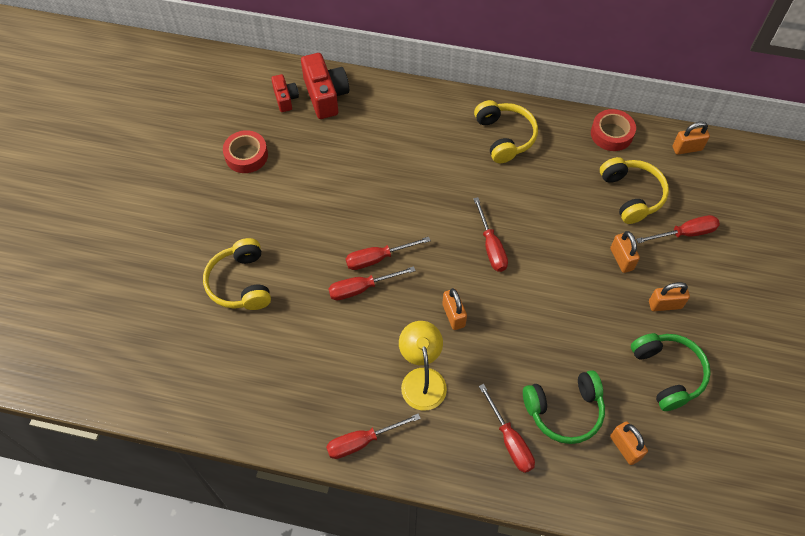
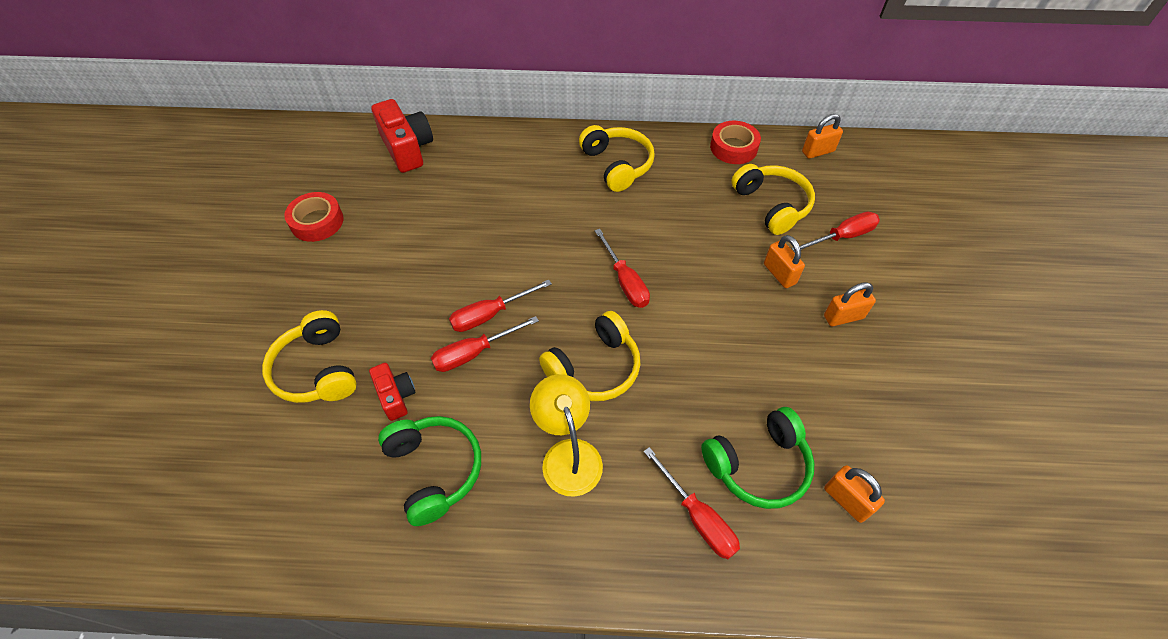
camera: 10 degrees left, 5 degrees down
red camera [271,74,299,112] -> red camera moved to [369,363,415,421]
red screwdriver [326,413,421,459] -> none
orange padlock [442,288,467,330] -> yellow headphones [539,311,641,401]
green headphones [631,333,711,411] -> green headphones moved to [378,416,481,526]

